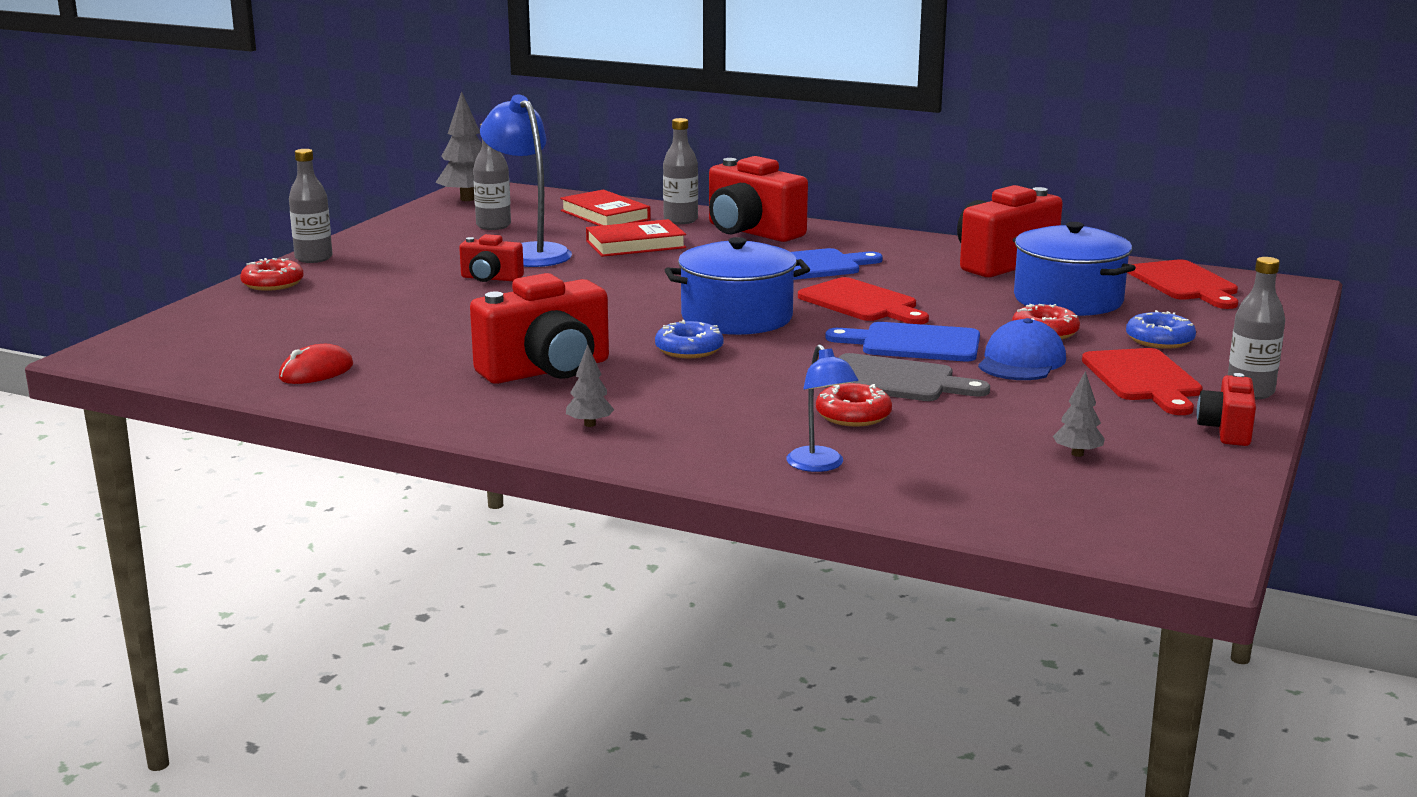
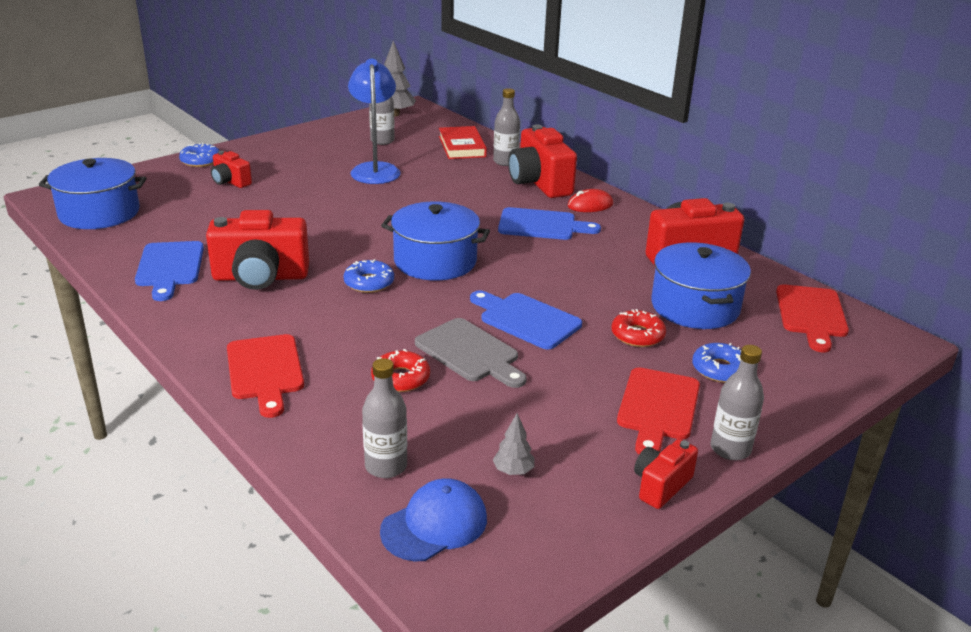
camera: 25 degrees right, 10 degrees up
red donut [240,258,304,291] -> blue donut [179,143,220,167]
red mouse [279,344,353,384] -> red mouse moved to [568,189,613,212]
grey bottle [289,149,333,263] -> grey bottle moved to [362,358,407,478]
red camera [459,234,524,282] -> red camera moved to [211,151,252,188]
grey tree [566,344,614,427] -> none
red book [586,219,686,257] -> none
blue lamp [786,344,859,472] -> none
red cutting board [798,277,929,324] -> red cutting board moved to [227,334,304,418]
blue cap [978,318,1066,380] -> blue cap moved to [380,478,487,561]
none -> blue pot [39,158,146,229]
none -> blue cutting board [135,241,204,301]

